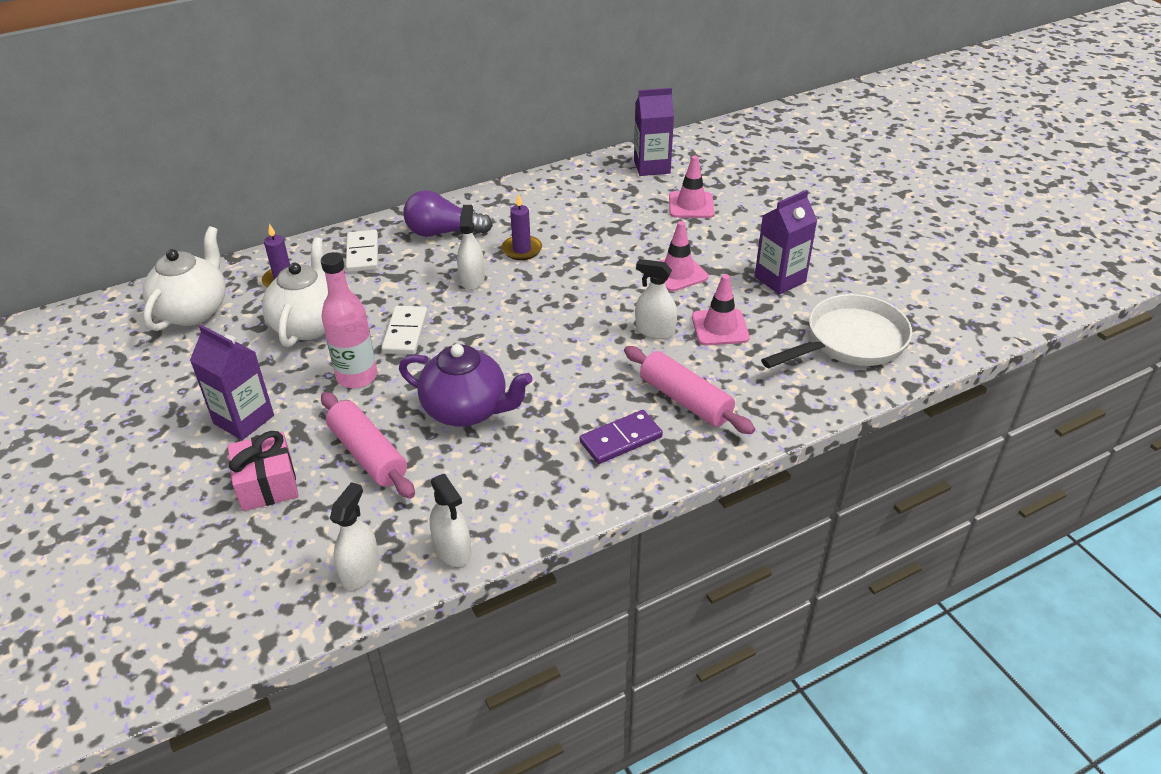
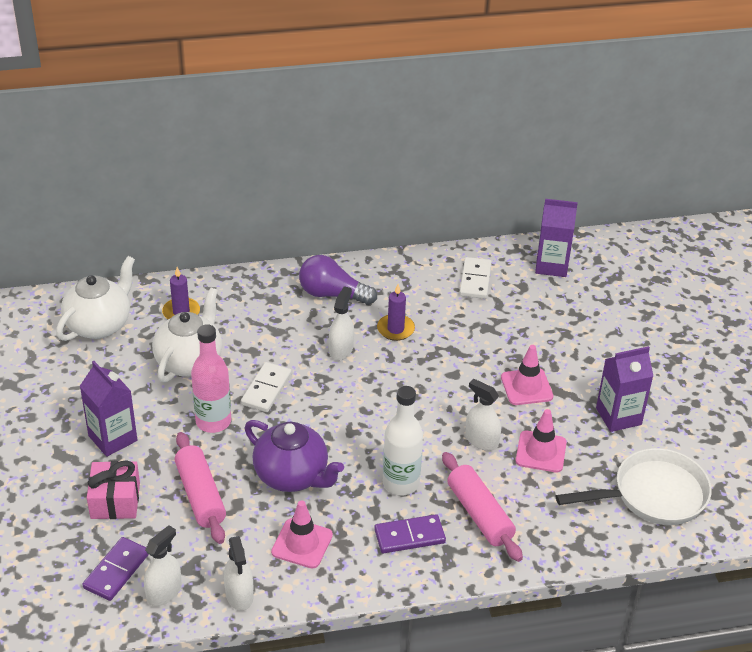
camera: 15 degrees right, 0 degrees up
white domino [346,230,378,272] -> white domino moved to [459,257,492,299]
pink traffic cone [669,156,714,218] -> pink traffic cone moved to [271,500,333,569]
none -> purple domino [83,537,149,601]
none -> white bottle [383,386,423,495]

